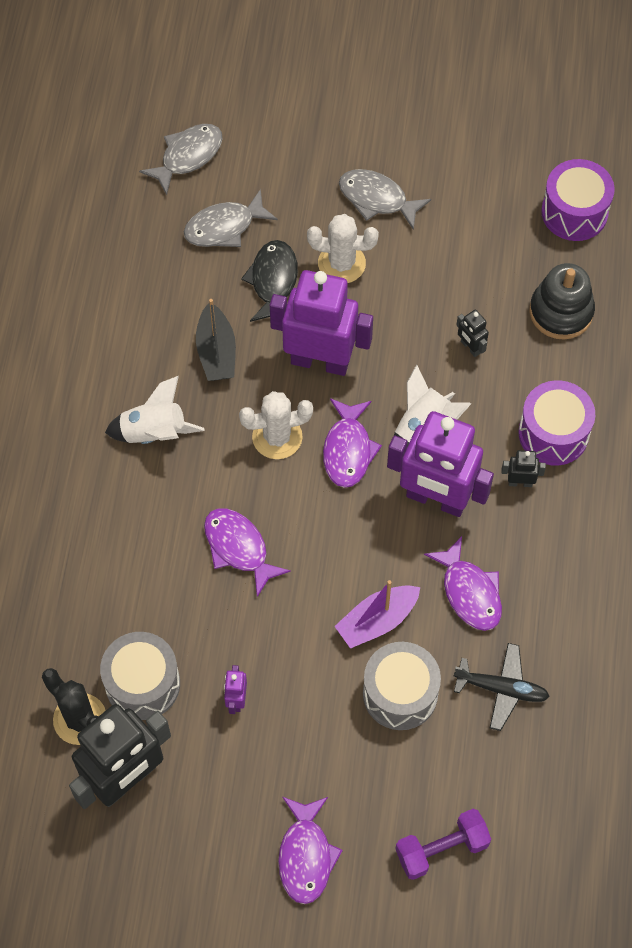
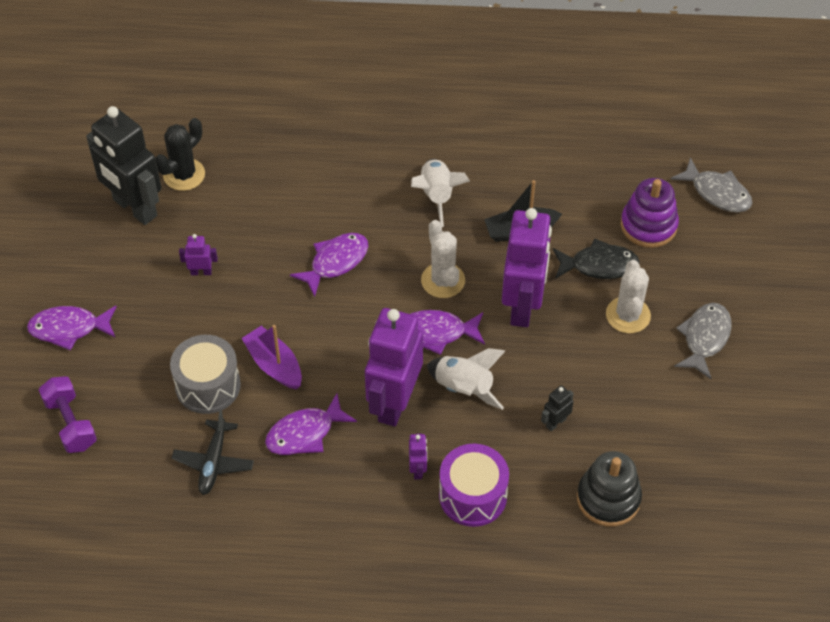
camera: 85 degrees right, 10 degrees down
grey drum [100,632,180,720] -> none
grey fish [184,189,278,247] -> purple stacking toy [621,178,679,248]
black robot [501,450,546,487] -> purple robot [409,433,427,479]
purple drum [541,159,615,241] -> none

